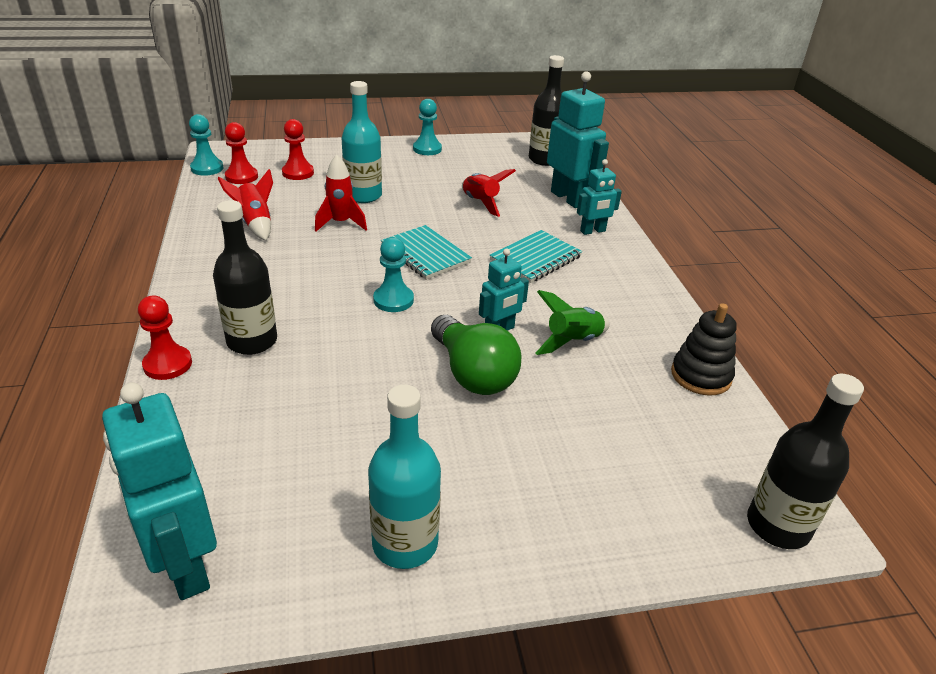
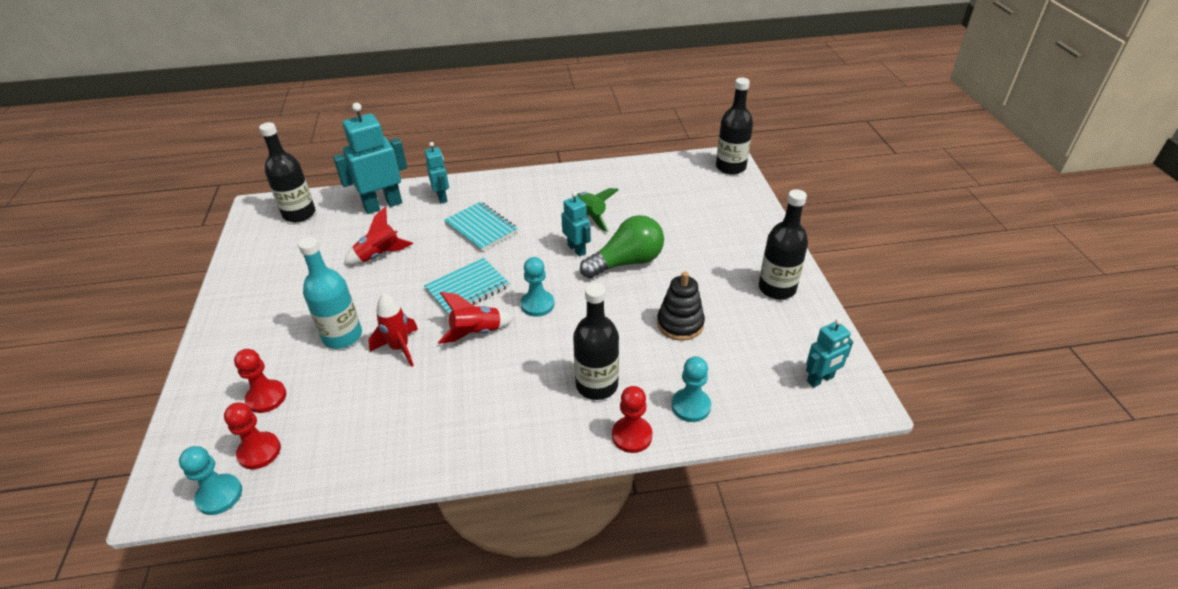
camera: 85 degrees left, 5 degrees up
turquoise robot [102,383,217,600] -> turquoise robot [806,319,853,387], size x0.57
red rocket [218,169,273,241] -> red rocket moved to [438,292,514,344]
turquoise bottle [368,385,441,569] -> black bottle [759,189,808,299]
turquoise pawn [413,99,442,155] -> turquoise pawn moved to [672,356,711,422]
black stacking toy [671,303,737,396] -> black stacking toy moved to [657,271,705,341]

